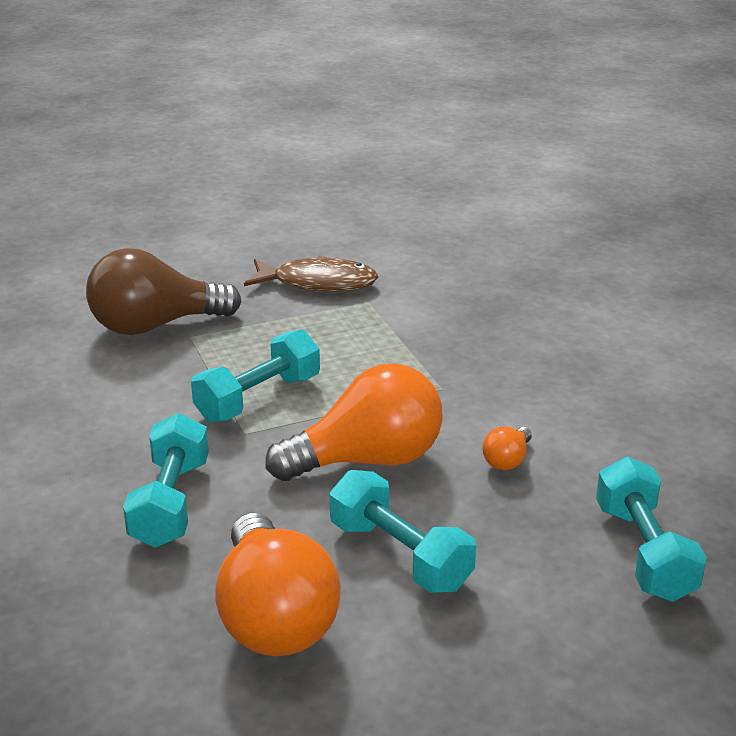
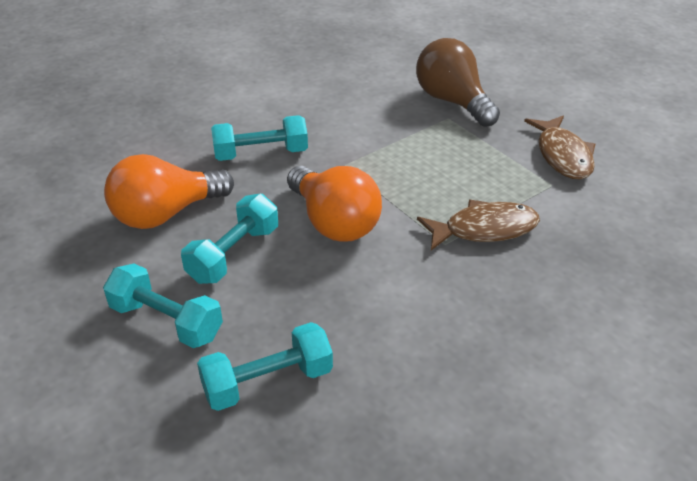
camera: 75 degrees right, 10 degrees up
turquoise dumbbell [191,329,320,423] -> turquoise dumbbell moved to [103,263,223,348]
orange light bulb [482,427,532,470] -> none
none -> brown fish [417,200,540,250]

